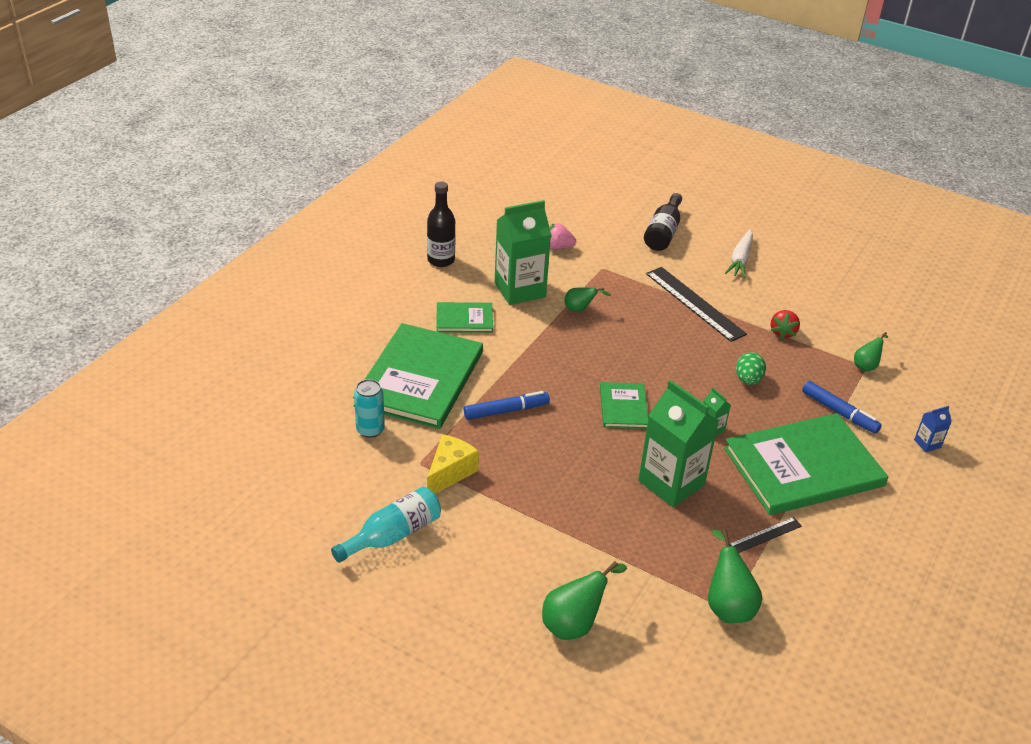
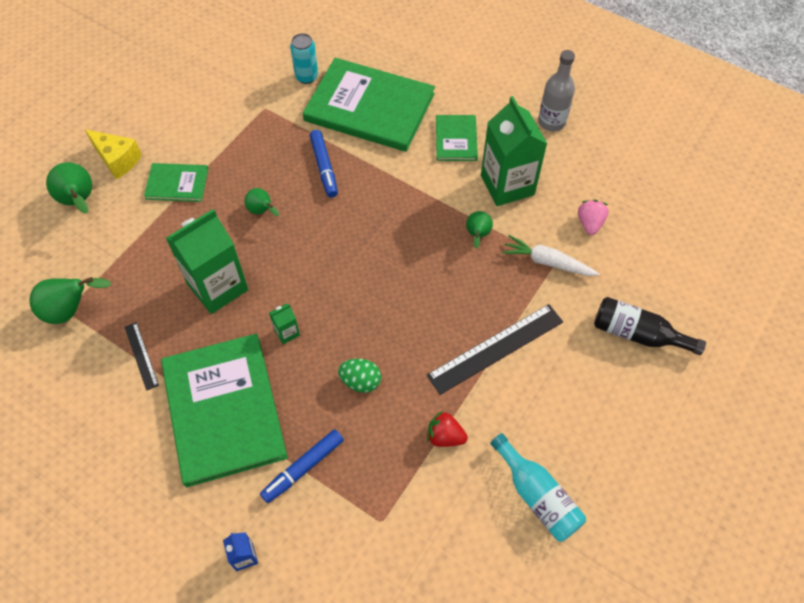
camera: 95 degrees right, 20 degrees up
turquoise bottle [331,487,441,563] -> turquoise bottle moved to [490,433,586,542]
black bottle [427,181,455,267] -> grey bottle [538,50,575,131]
yellow cheese [427,434,479,494] -> yellow cheese moved to [85,130,142,179]
green book [600,382,648,429] -> green book moved to [144,163,208,202]
white carrot [725,230,753,278] -> white carrot moved to [502,235,599,276]
green pear [854,332,888,372] -> green pear moved to [245,188,279,216]

